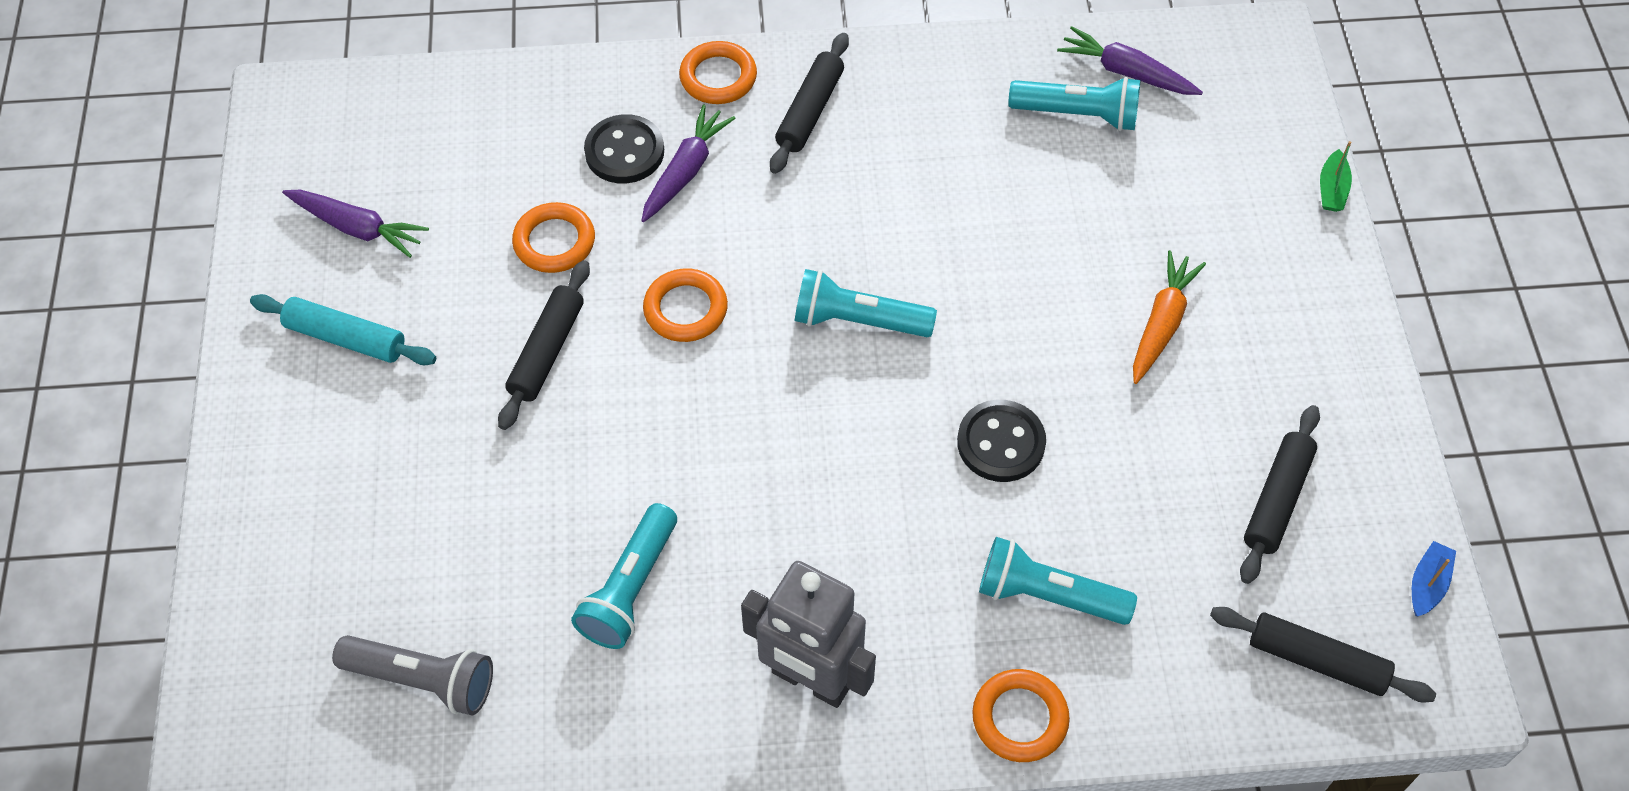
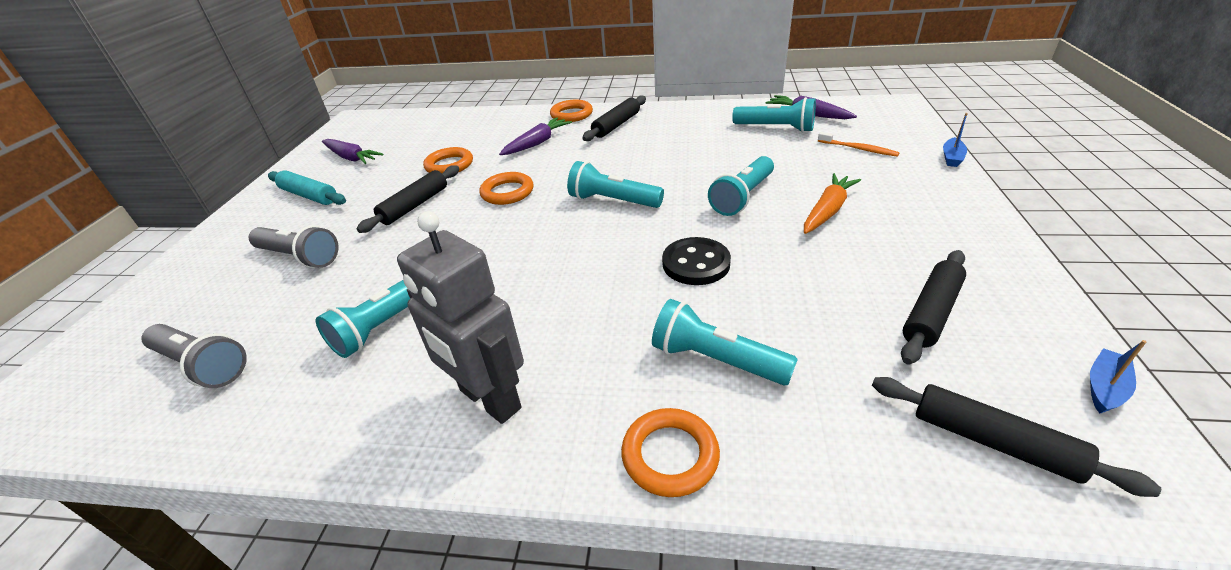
camera: 15 degrees right, 20 degrees down
black button [584,114,664,183] -> none
green boat [1320,141,1352,212] -> blue boat [943,113,968,167]
none -> grey flashlight [249,225,338,268]
none -> turquoise flashlight [708,156,774,216]
none -> orange toothbrush [818,132,900,157]

